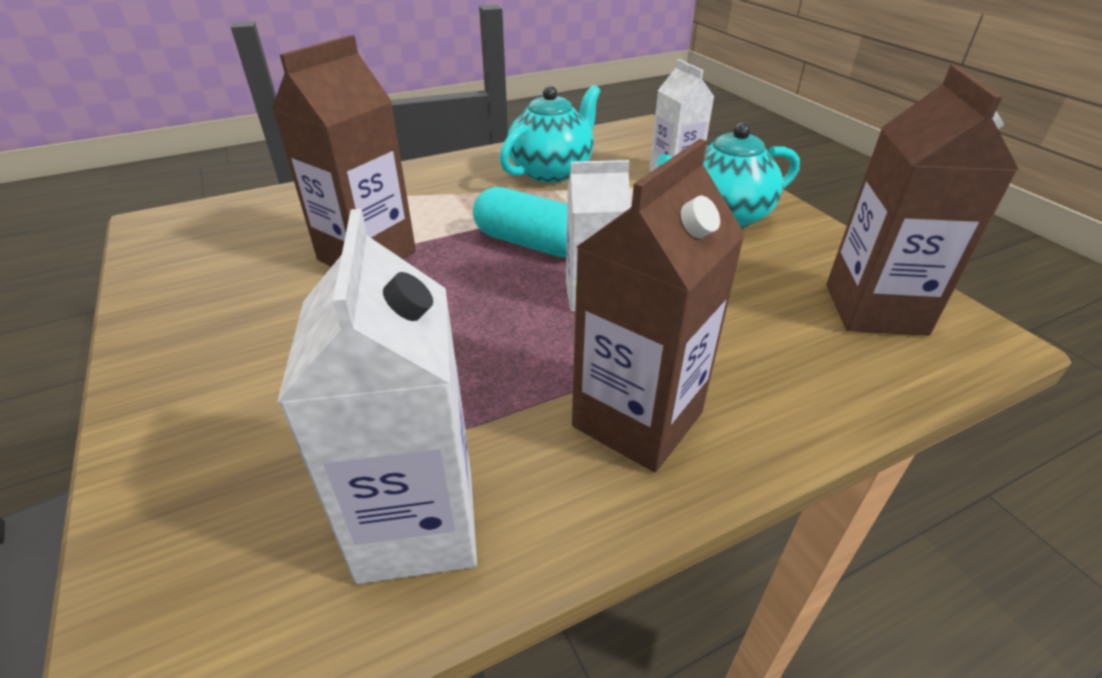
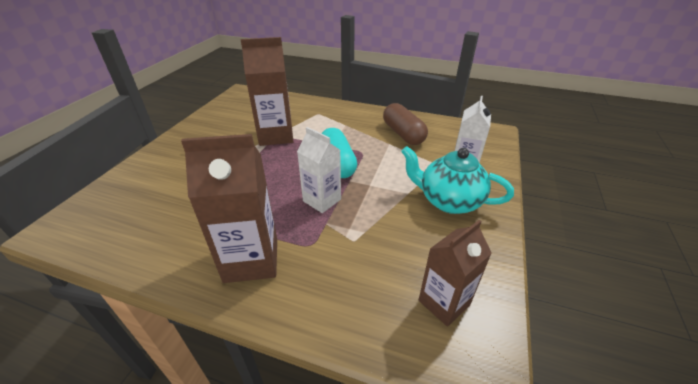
camera: 45 degrees right, 0 degrees up
white carton [277,209,477,584] -> none
turquoise teapot [499,85,600,183] -> brown capsule [383,103,428,145]
brown carton [826,65,1019,336] -> brown carton [419,220,492,327], size x0.66

